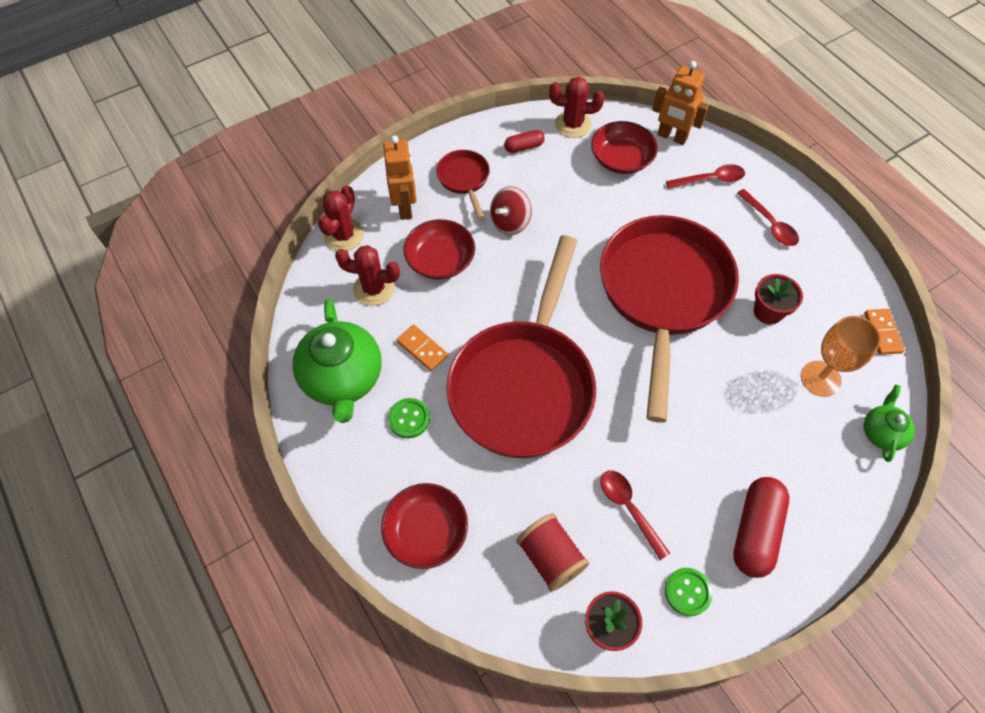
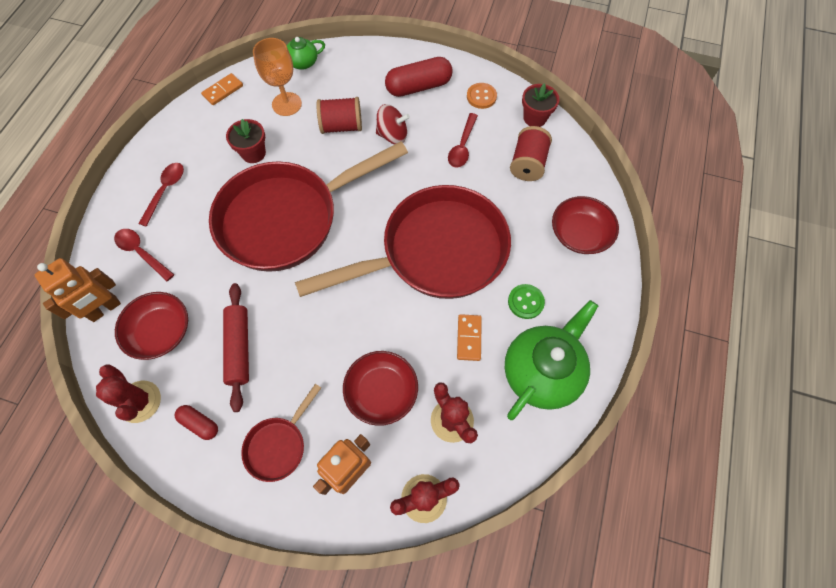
camera: 130 degrees left, 5 degrees up
red spinning top [490,187,532,235] -> red spinning top moved to [376,104,410,145]
orange robot [652,61,709,145] -> orange robot turned 60 degrees clockwise [35,258,121,322]
green button [665,568,713,616] -> orange button [467,83,497,109]
none -> red rolling pin [223,283,249,412]
none -> red spool [316,97,362,134]

